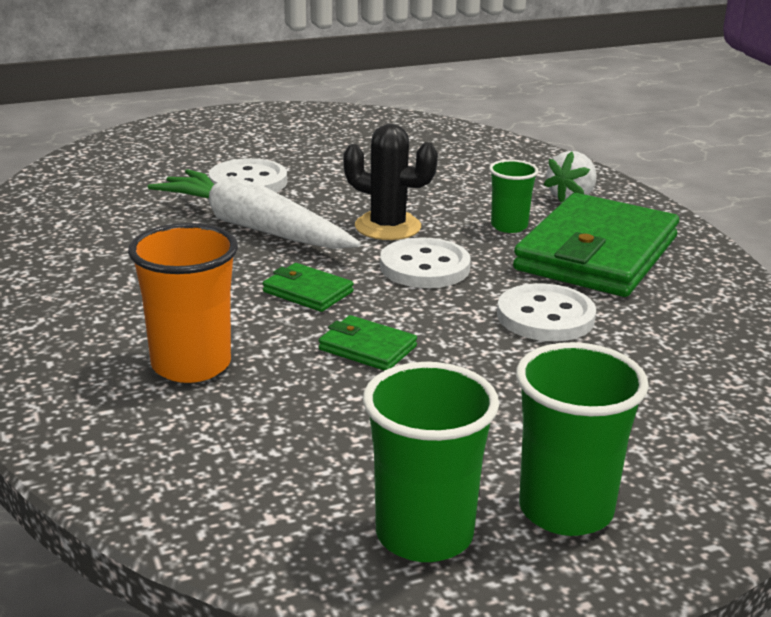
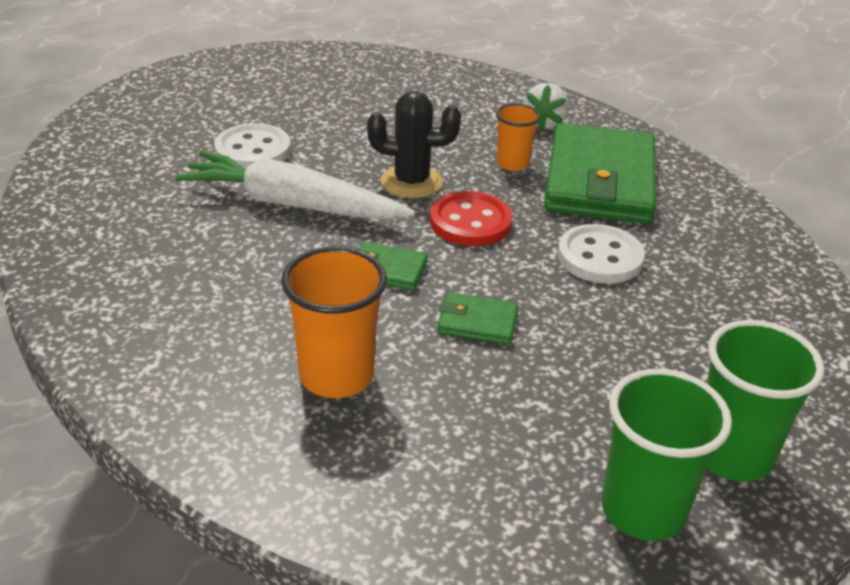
camera: 20 degrees left, 10 degrees up
white button [380,237,471,288] -> red button [430,191,512,246]
green cup [489,160,539,233] -> orange cup [496,104,540,171]

